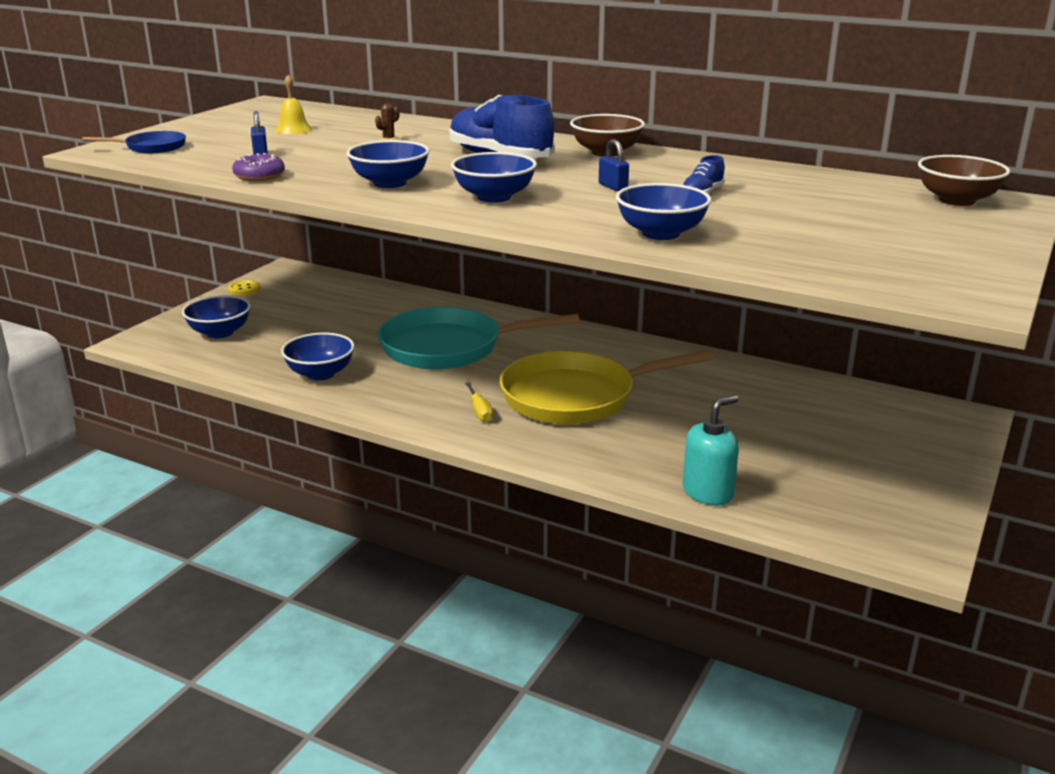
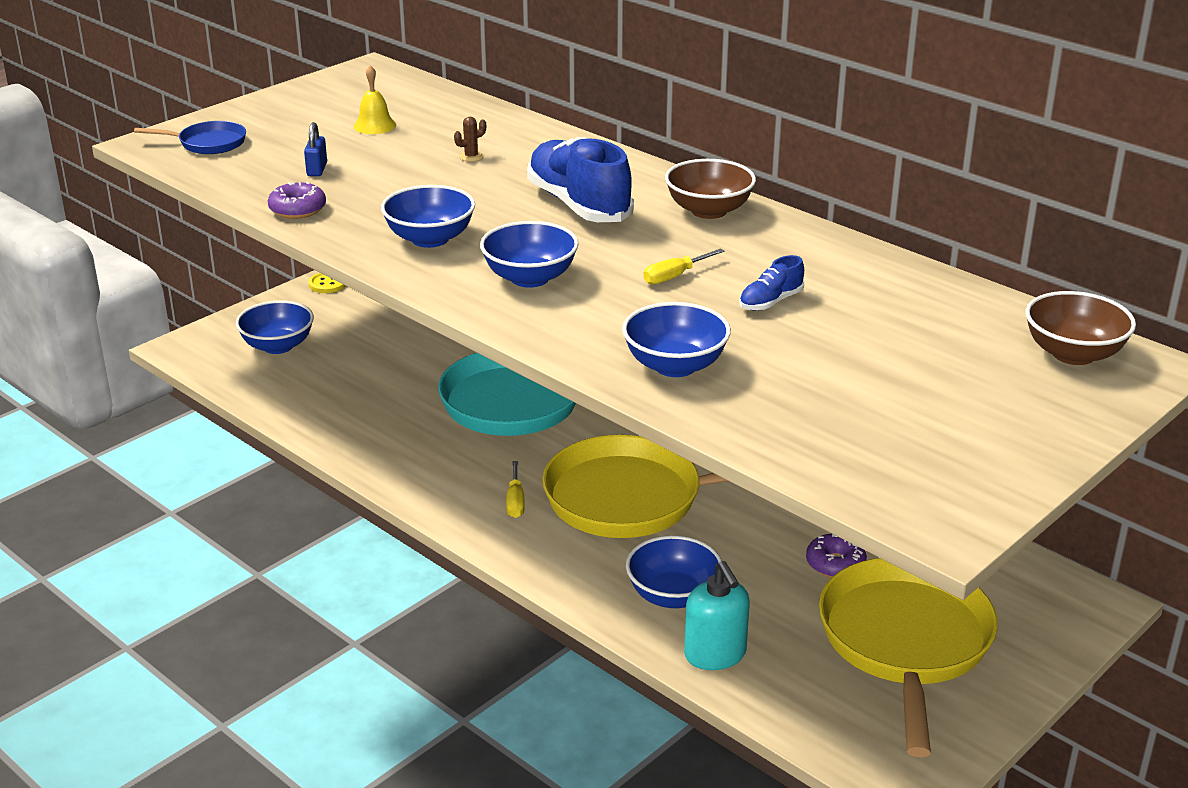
camera: 15 degrees right, 5 degrees up
blue bowl [281,333,355,380] -> blue bowl moved to [626,535,722,608]
blue padlock [599,139,629,191] -> yellow screwdriver [644,248,724,284]
turquoise soap dispenser [683,395,739,505] -> turquoise soap dispenser turned 90 degrees clockwise [684,561,750,670]
none -> purple donut [806,534,867,578]
none -> yellow pan [819,558,998,757]

